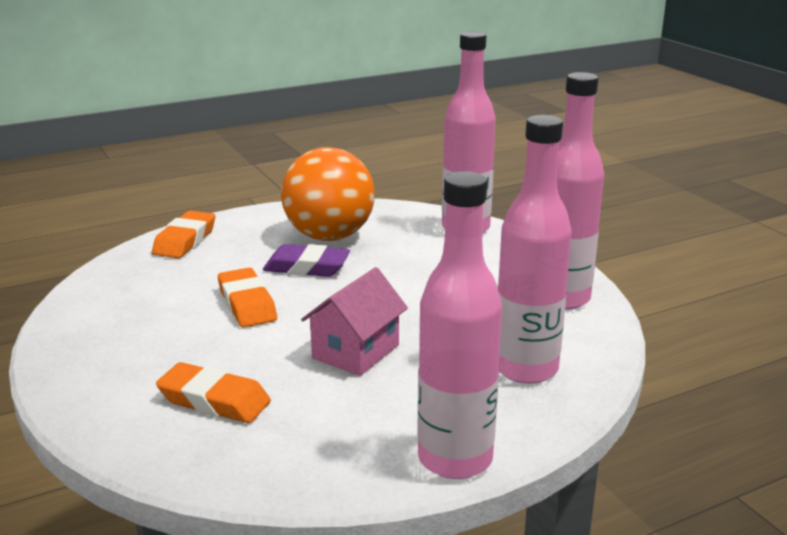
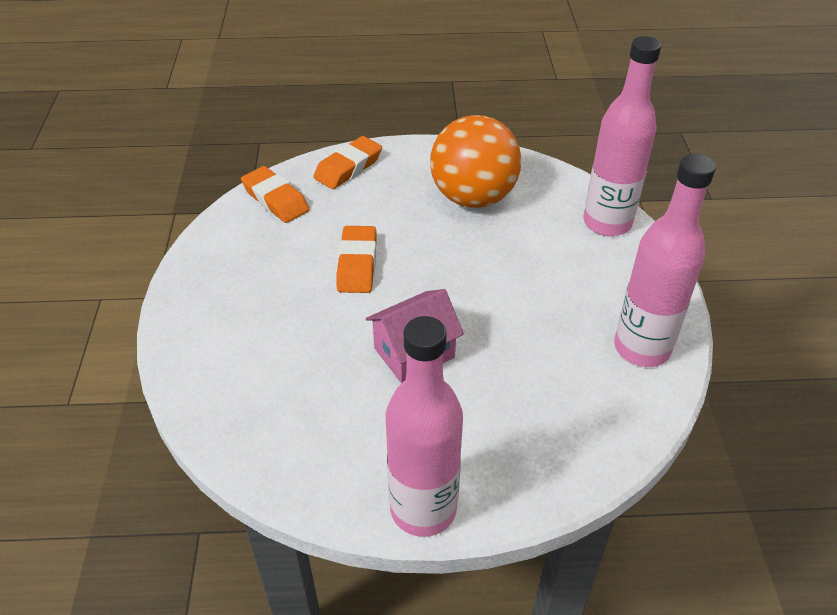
camera: 25 degrees right, 20 degrees up
orange eraser [156,362,271,423] -> orange eraser moved to [241,166,310,223]
purple eraser [263,244,350,277] -> none
pink bottle [498,115,572,384] -> none

